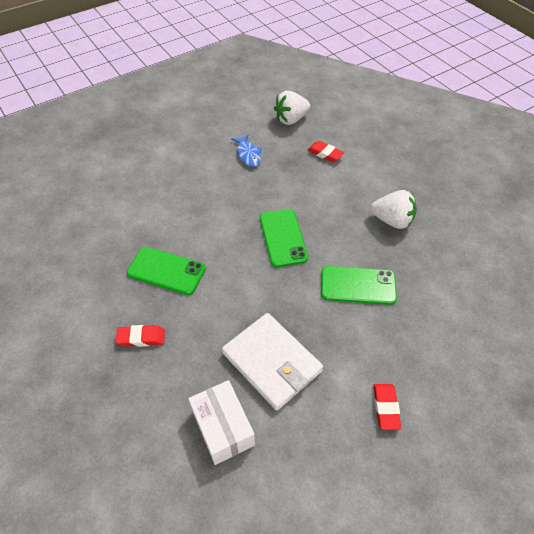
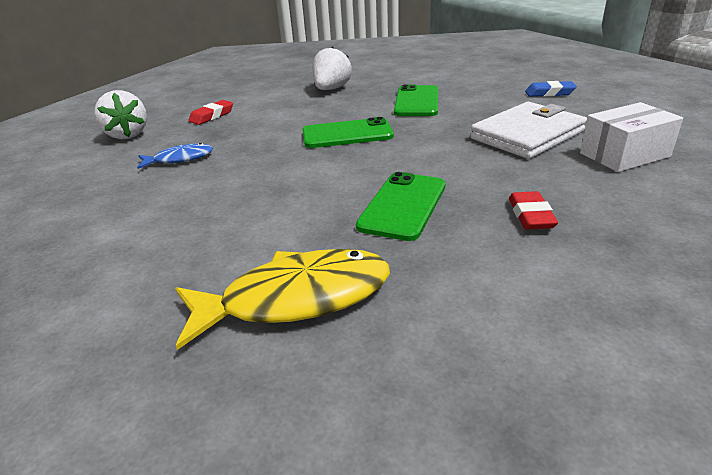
camera: 85 degrees left, 20 degrees down
red eraser [373,384,401,430] -> blue eraser [525,81,577,97]
none -> yellow fish [175,249,390,350]

